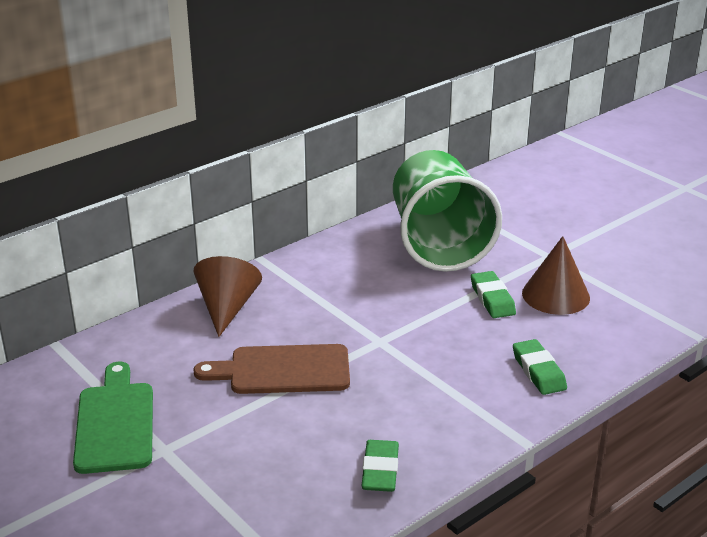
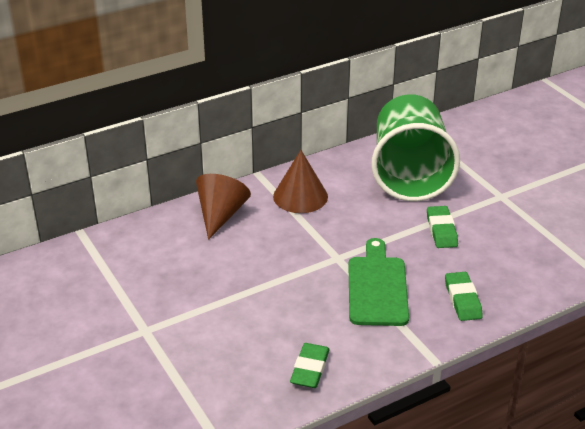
camera: 10 degrees right, 5 degrees up
green cutting board [73,362,153,474] -> green cutting board moved to [348,238,409,326]
brown cutting board [193,344,350,394] -> none
brown cone [522,236,590,315] -> brown cone moved to [273,150,328,213]

